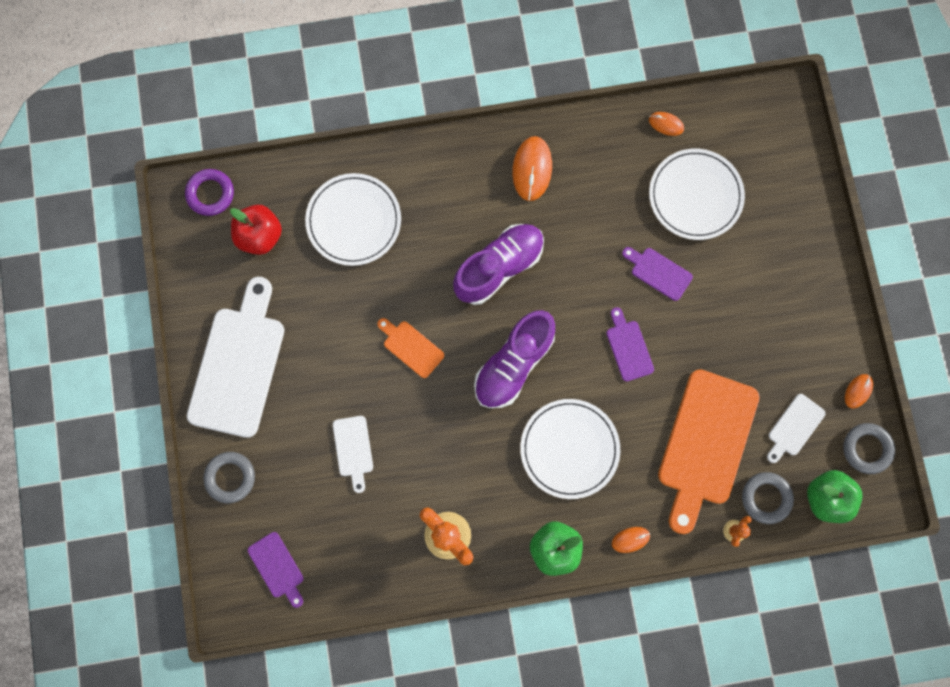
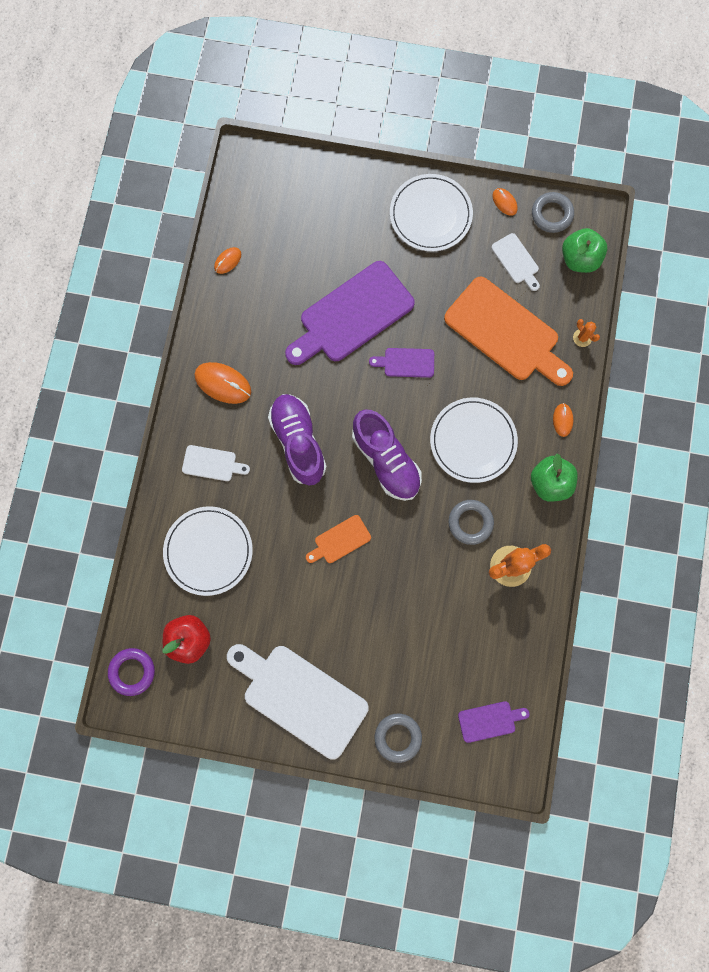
camera: 70 degrees left, 0 degrees up
white cutting board [333,416,373,493] -> white cutting board moved to [182,445,250,481]
purple cutting board [622,247,693,301] -> purple cutting board [285,261,415,365], size x2.15
white plate [649,149,745,240] -> white plate moved to [390,174,473,251]
grey ring [742,472,794,524] -> grey ring moved to [448,500,494,545]

